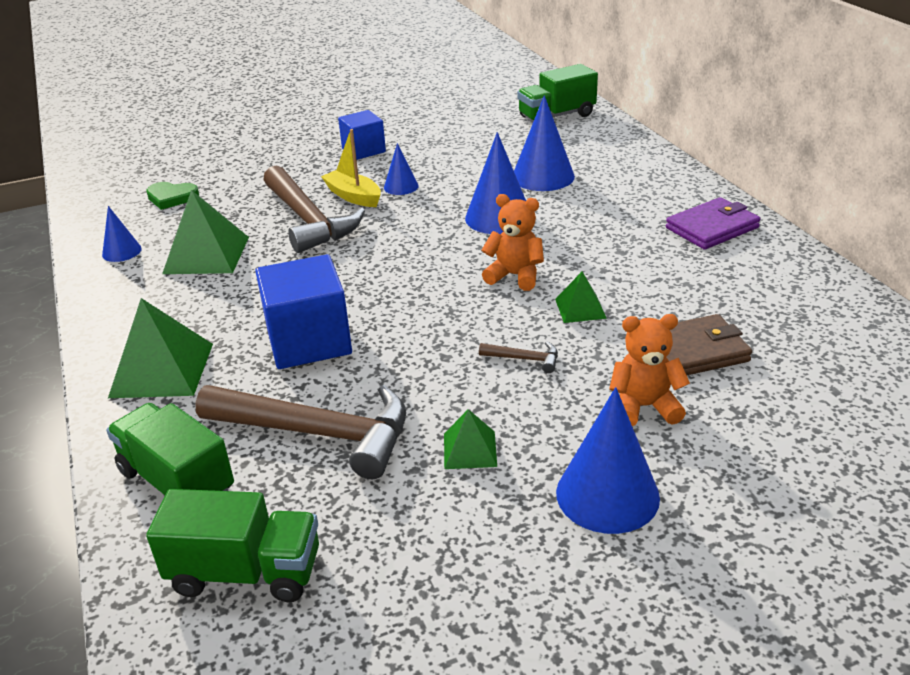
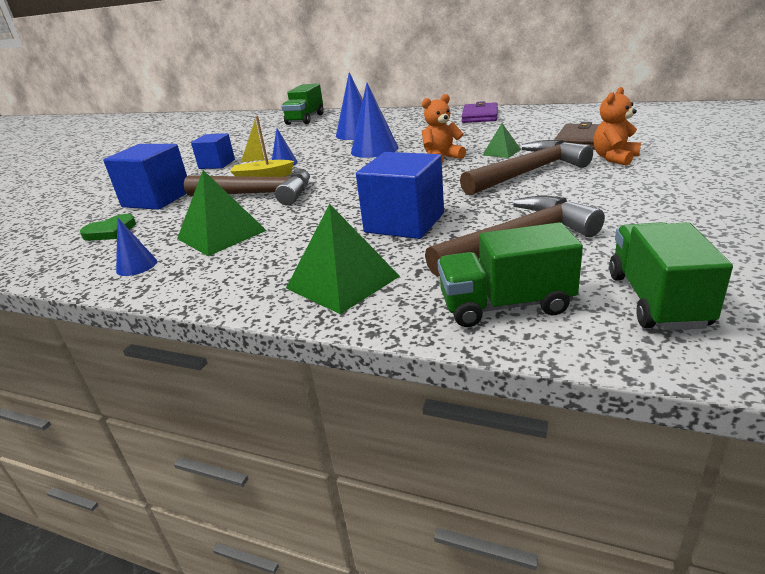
camera: 45 degrees left, 5 degrees down
green truck [146,489,319,602] -> green truck turned 45 degrees counterclockwise [609,222,733,330]
green pyramid [444,409,497,469] -> none
brown hammer [479,341,558,373] -> brown hammer [460,140,593,195], size x2.49
blue cone [556,387,660,534] -> none
none -> blue cube [103,144,187,210]

